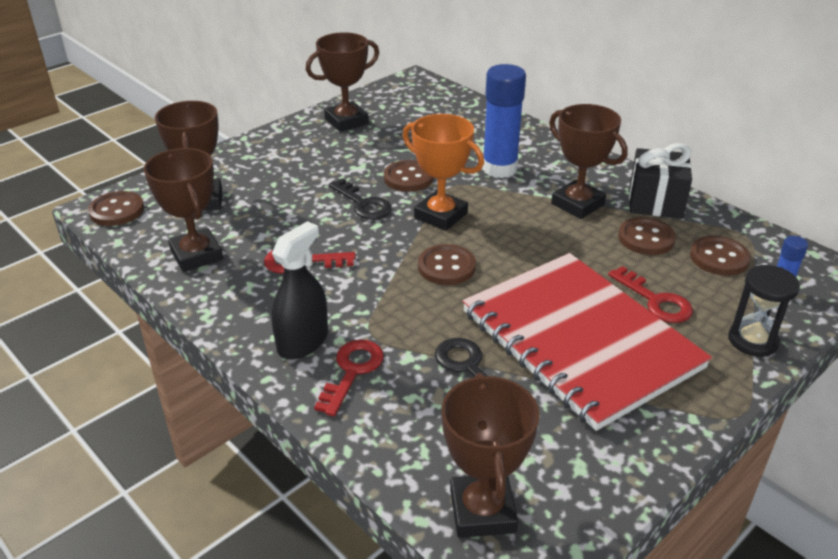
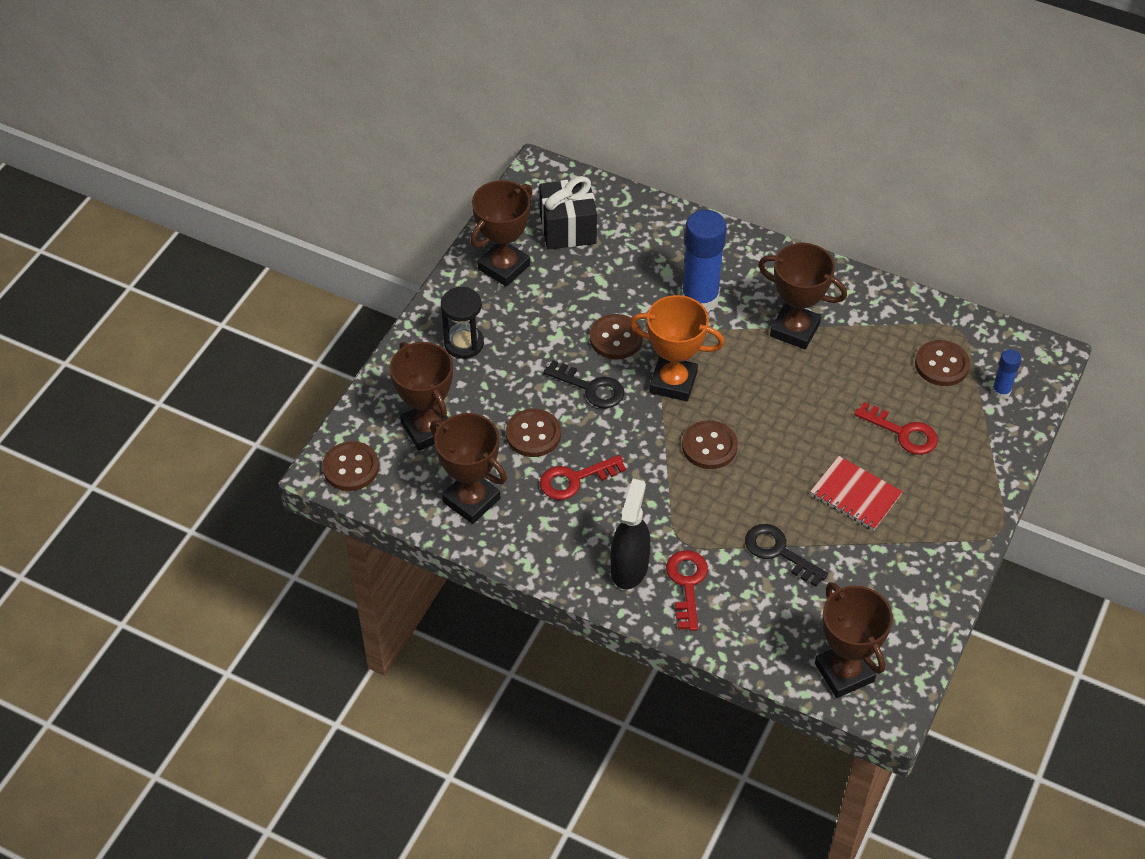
camera: 20 degrees left, 15 degrees up
red notebook [462,253,712,431] -> red notebook [810,456,903,530], size x0.42
brown button [618,217,676,255] -> brown button moved to [506,409,561,457]
black gift [629,143,692,218] -> black gift moved to [539,176,597,249]
black hourglass [728,265,800,357] -> black hourglass moved to [441,287,484,359]

